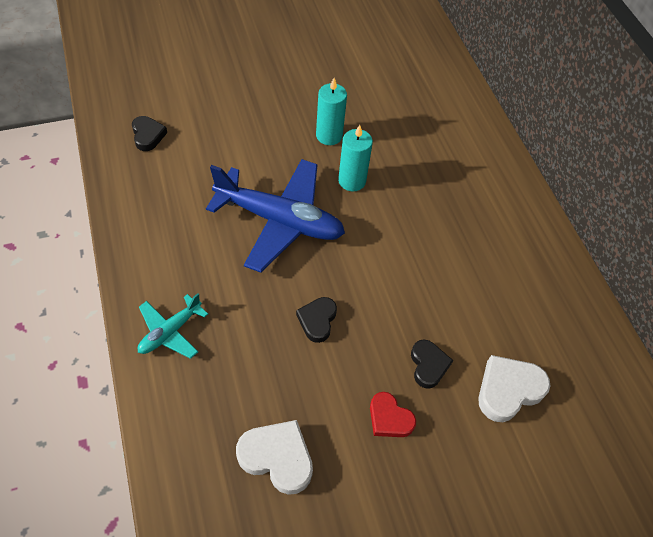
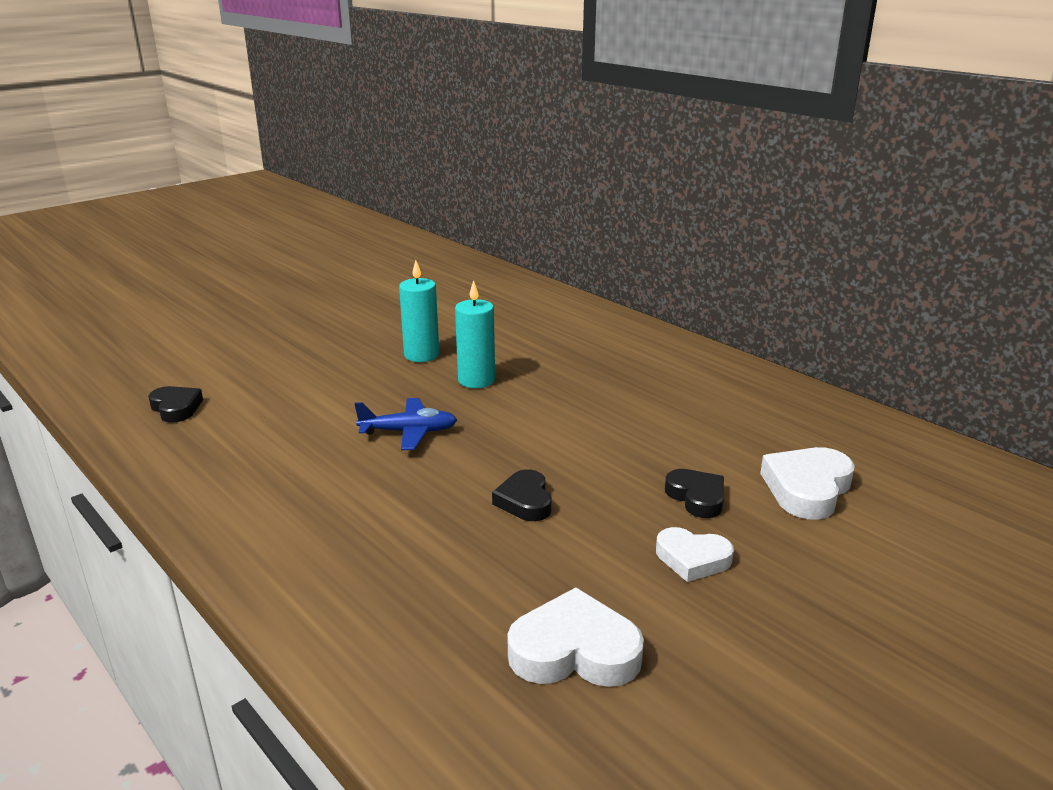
camera: 20 degrees left, 30 degrees down
turquoise plane [138,293,208,359] -> none
blue plane [206,159,345,273] -> blue plane [354,398,457,450], size x0.50
red heart [370,392,416,437] -> white heart [656,527,734,582]

